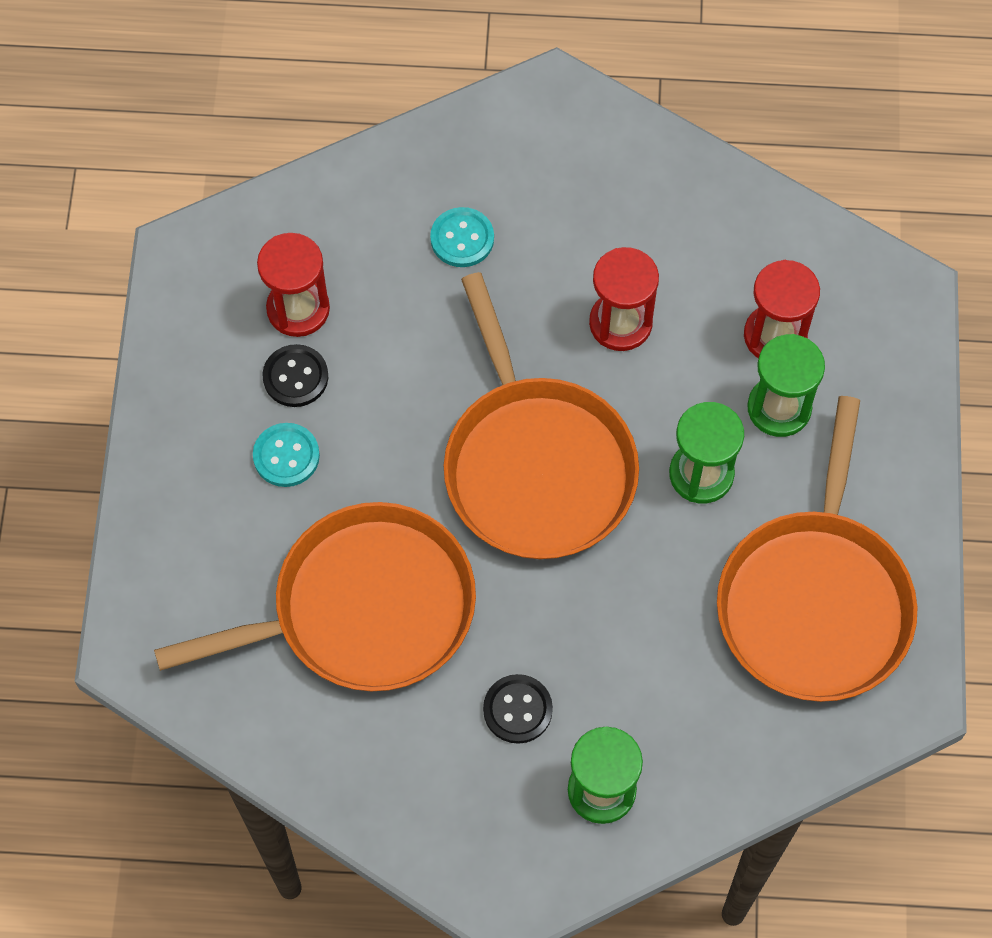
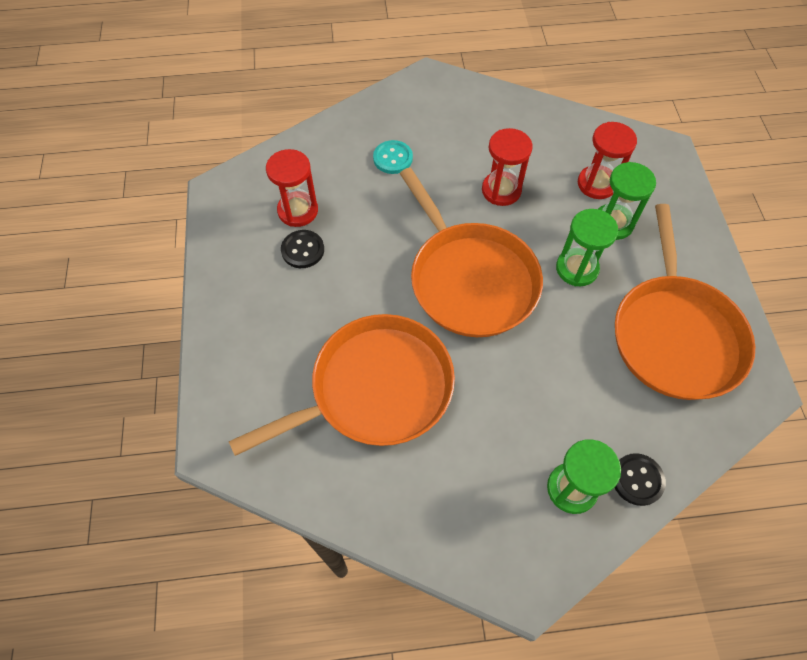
camera: 10 degrees left, 5 degrees down
turquoise button [253,423,320,487] -> none
black button [483,674,553,744] -> black button moved to [615,453,666,506]

